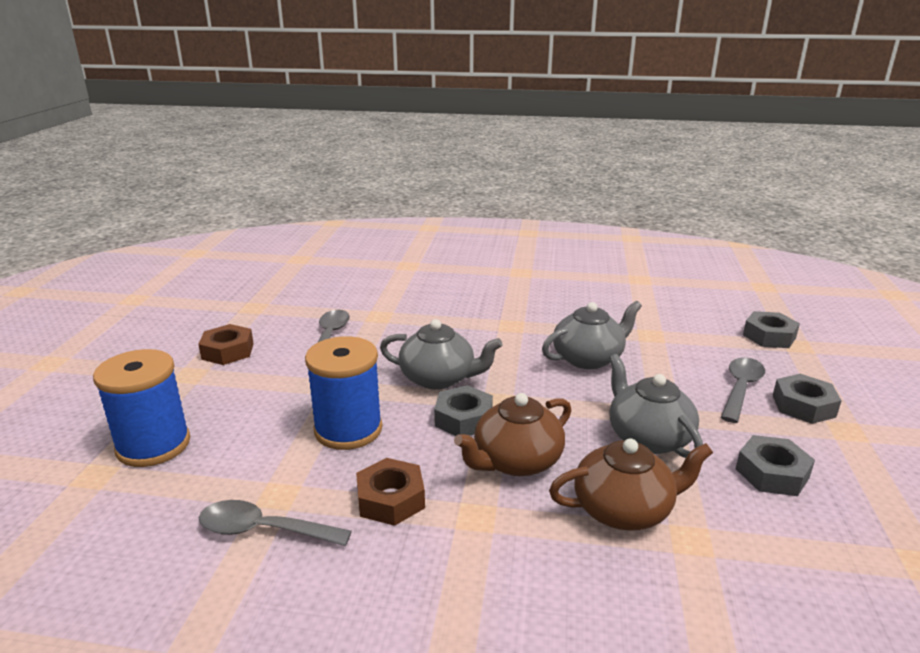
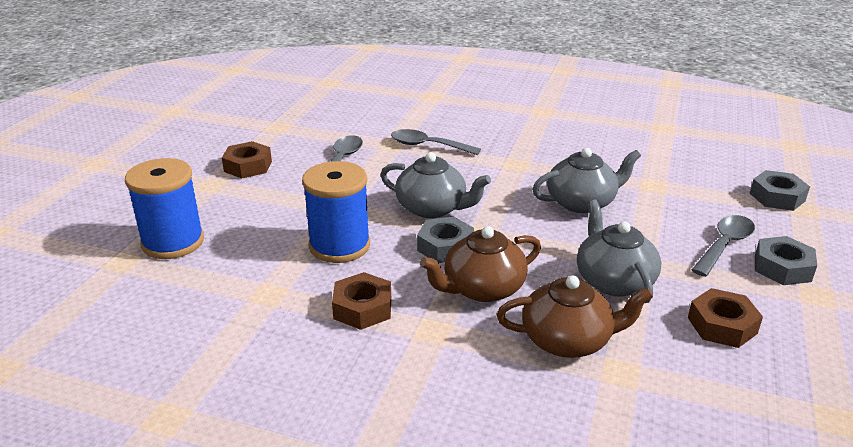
camera: 10 degrees right, 5 degrees up
grey spoon [199,500,352,546] -> grey spoon moved to [391,129,481,155]
grey nut [736,435,815,496] -> brown nut [688,288,763,348]

